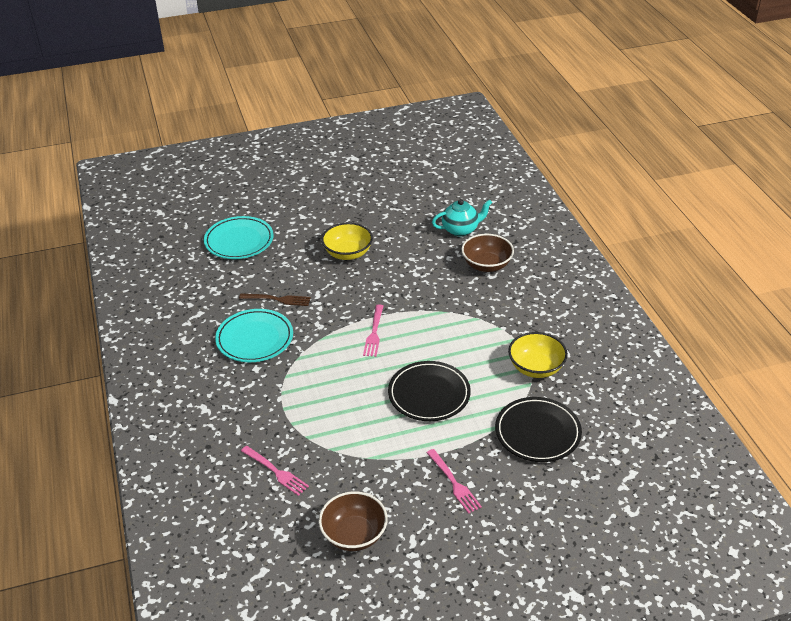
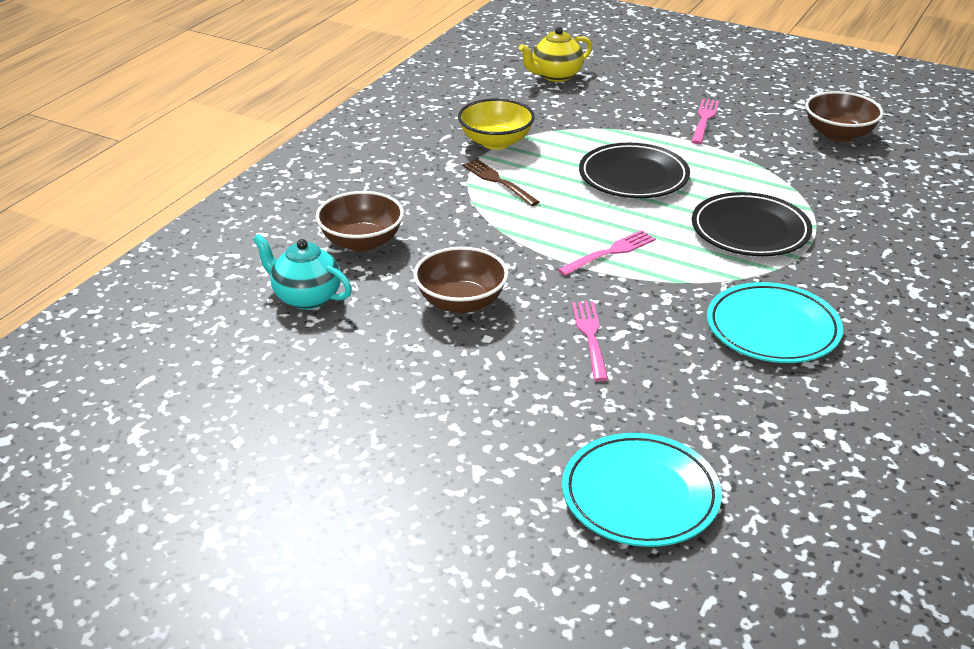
camera: 135 degrees left, 5 degrees down
brown fork [239,294,311,306] -> brown fork moved to [463,159,539,206]
pink fork [241,446,309,496] -> pink fork moved to [572,301,608,381]
yellow bowl [321,222,373,260] -> none
black plate [495,397,582,462] -> black plate moved to [692,192,812,256]
none -> brown bowl [413,247,508,314]
none -> yellow teapot [519,27,592,82]

